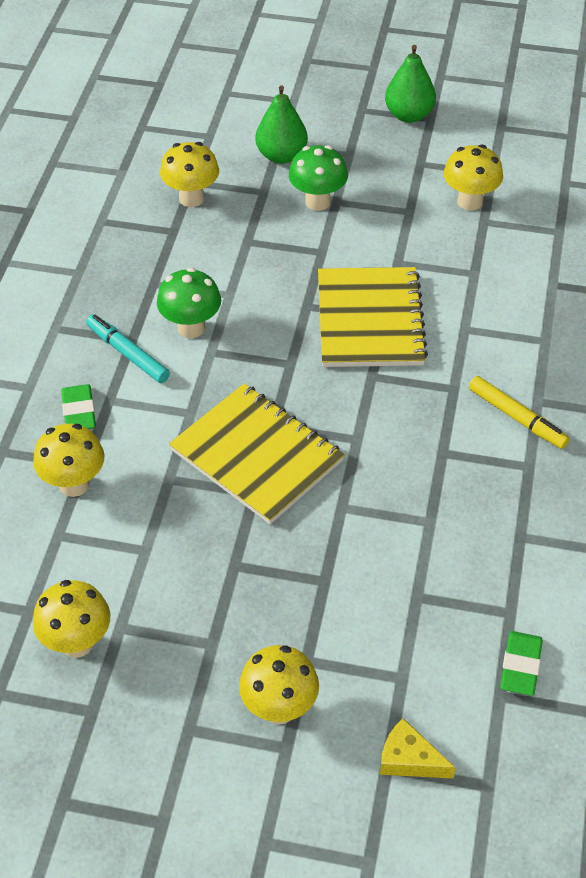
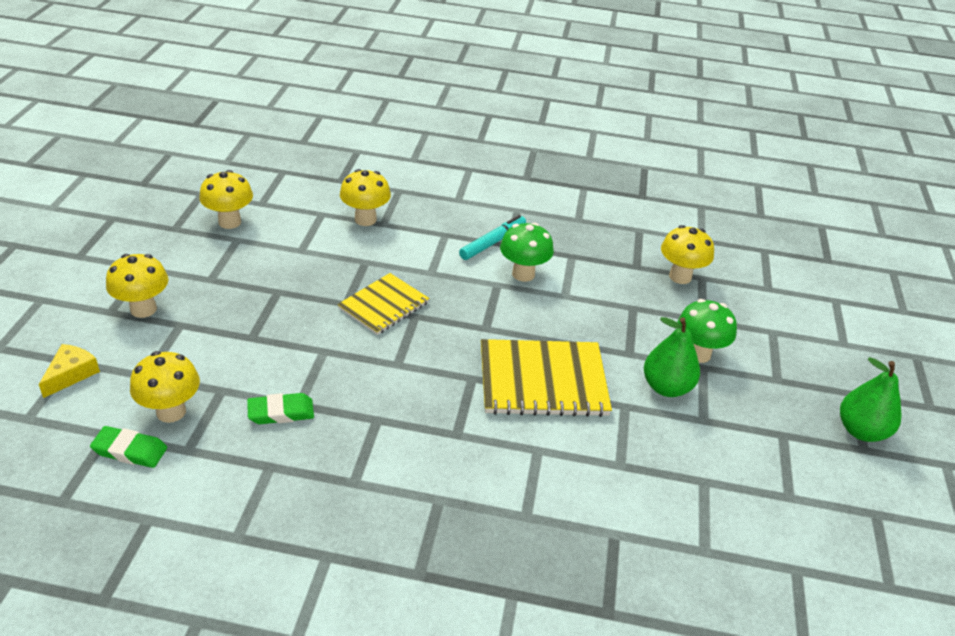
camera: 85 degrees right, 10 degrees down
green eraser [61,384,96,429] -> green eraser moved to [247,393,314,424]
yellow notebook [169,384,345,524] -> yellow notebook [337,273,429,335], size x0.64
green pear [255,85,308,164] -> green pear moved to [644,317,700,397]
yellow mushroom [444,144,503,211] -> yellow mushroom moved to [130,351,200,423]
yellow marker [469,376,570,449] -> none

